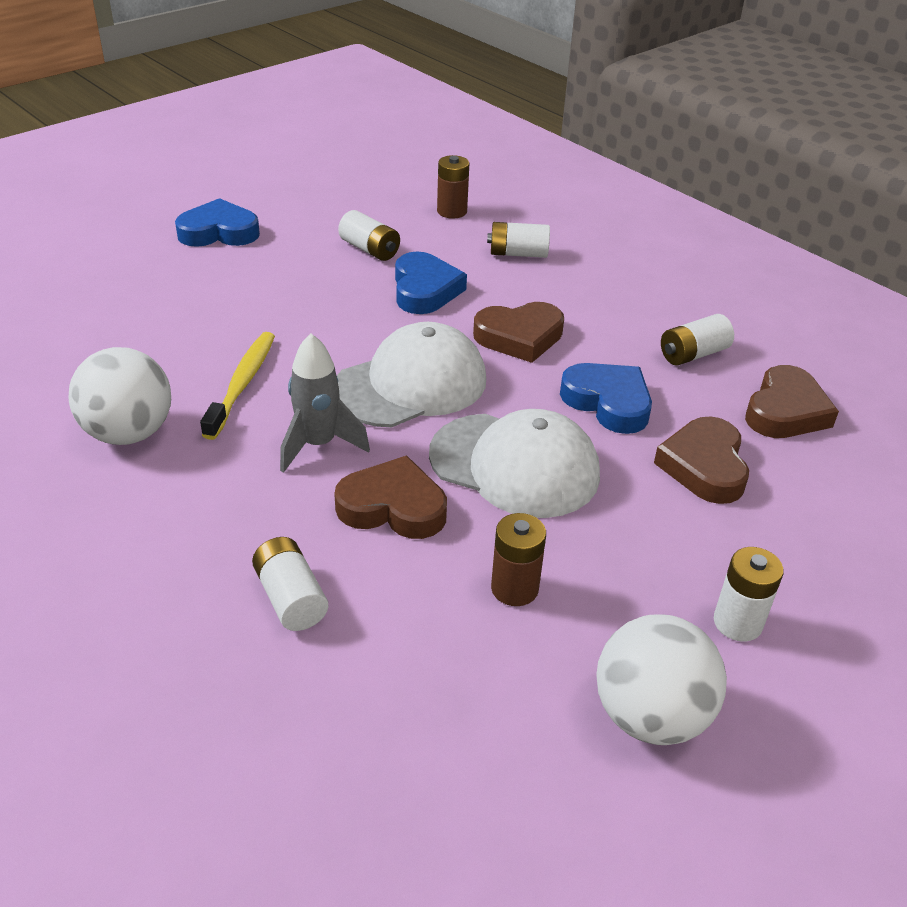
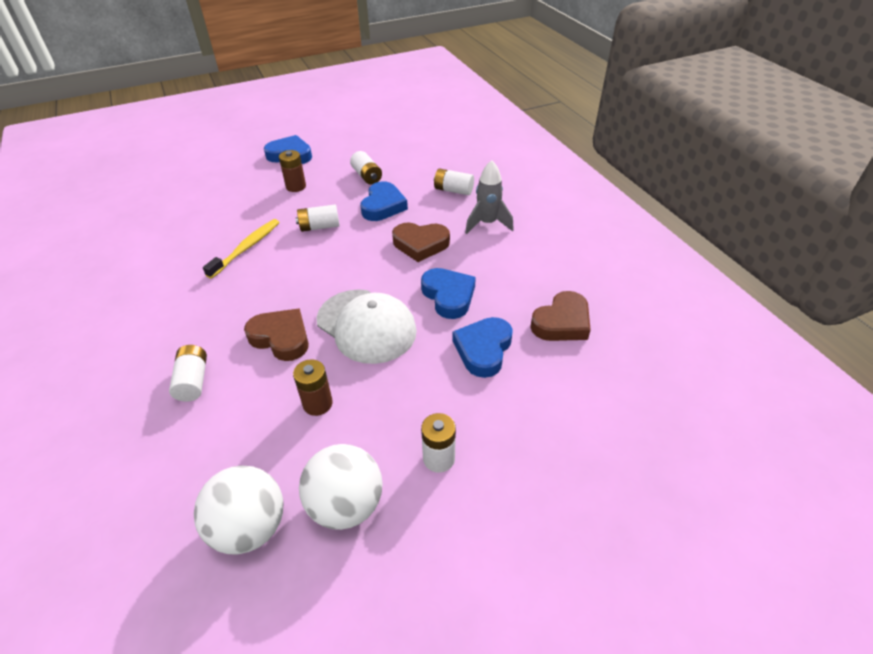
camera: 20 degrees right, 5 degrees up
white ball [68,347,171,445] -> white ball moved to [194,466,283,554]
grey rocket [280,334,370,473] -> grey rocket moved to [465,160,514,234]
white cap [337,322,486,427] -> none
brown battery [437,155,469,219] -> brown battery moved to [279,150,306,192]
brown heart [654,417,749,504] -> blue heart [452,317,513,378]
white battery [661,314,734,366] -> white battery moved to [295,205,340,232]

